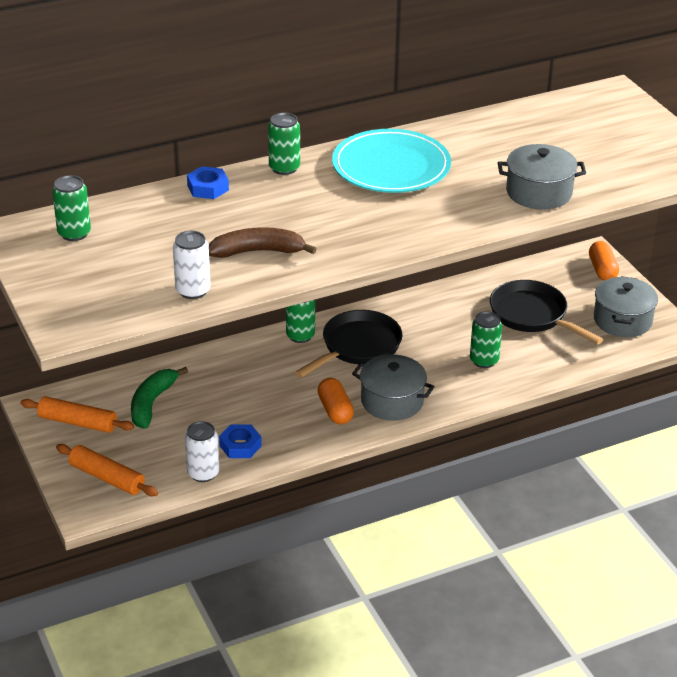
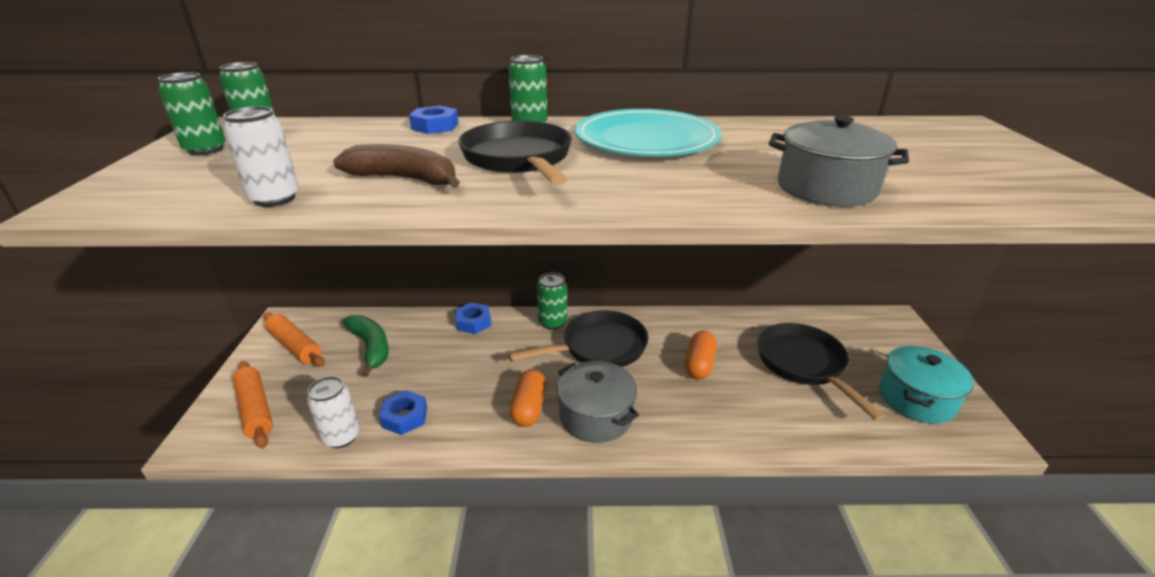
camera: 25 degrees right, 5 degrees down
green banana [131,367,188,429] -> green banana turned 105 degrees clockwise [342,315,389,377]
green can [470,311,502,368] -> green can moved to [158,72,226,155]
orange capsule [589,241,619,281] -> orange capsule moved to [685,331,717,380]
grey pot [594,276,658,337] -> turquoise pot [879,346,974,424]
none -> blue nut [455,303,491,334]
none -> black pan [458,121,572,185]

